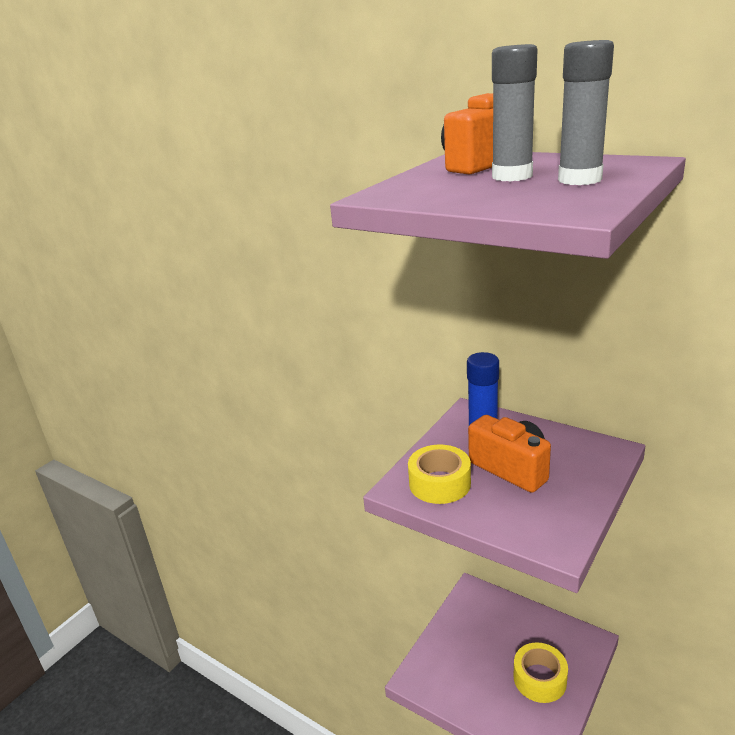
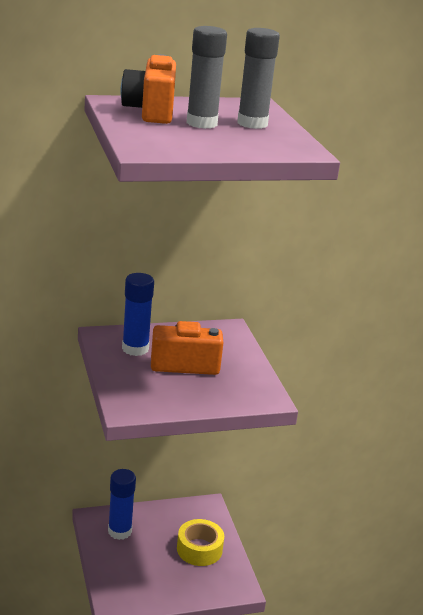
camera: 55 degrees left, 0 degrees up
yellow tape [408,445,471,504] -> none
none -> blue glue stick [108,469,136,540]

